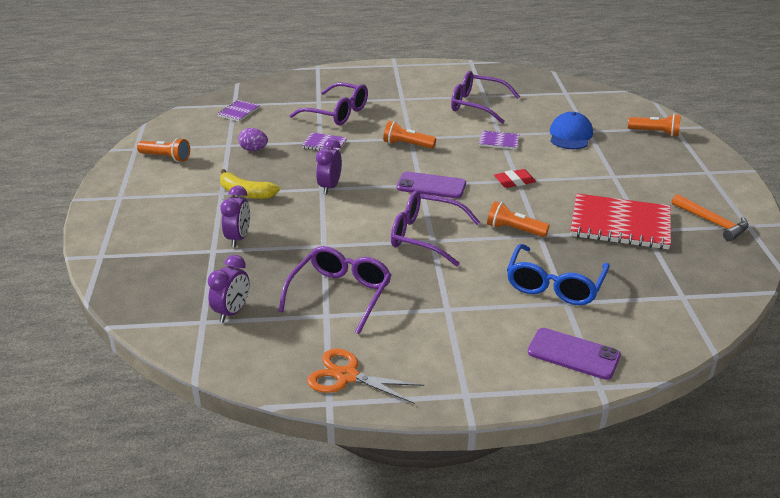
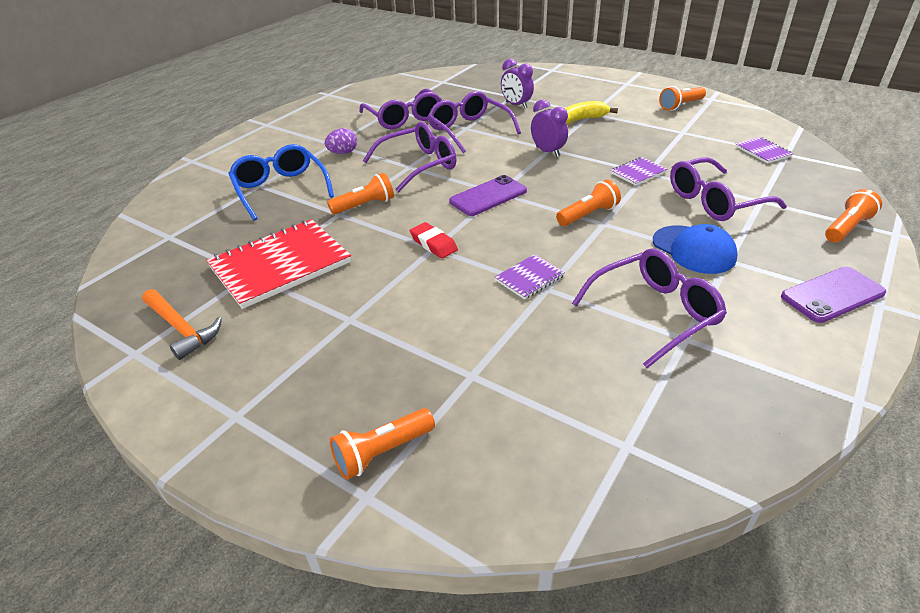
camera: 130 degrees right, 5 degrees up
purple clock [208,255,249,323] -> none
purple egg [238,128,268,151] -> purple egg moved to [325,128,357,154]
orange scissors [307,349,424,404] -> none
red eraser [494,169,536,188] -> red eraser turned 60 degrees counterclockwise [410,222,458,258]
purple phone [528,328,621,380] -> purple phone moved to [781,267,886,323]
blue cap [550,112,593,149] -> blue cap moved to [653,224,738,274]
orange hammer [672,194,749,241] -> orange hammer turned 135 degrees counterclockwise [142,289,222,360]
none -> purple glasses [428,91,521,153]
none -> orange flashlight [825,189,882,242]

